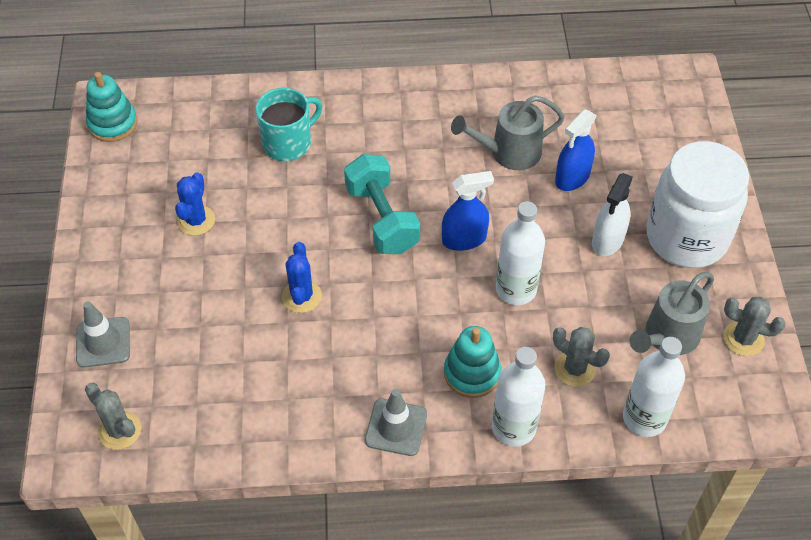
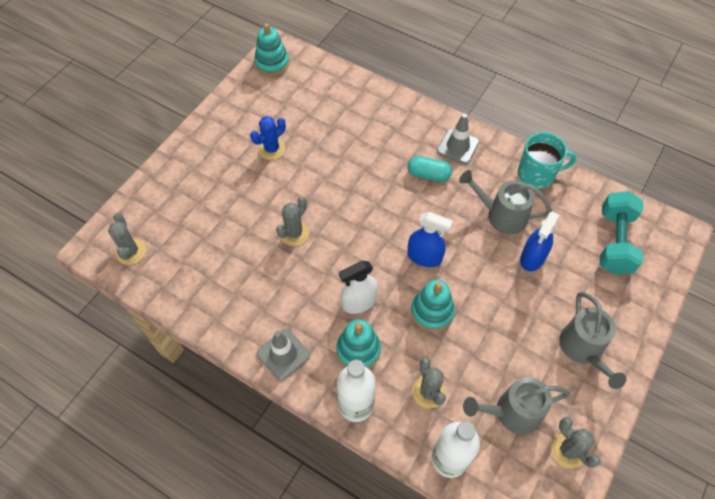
camera: 35 degrees right, 5 degrees up
grey traffic cone [76,301,130,368] -> grey traffic cone moved to [437,114,479,164]
turquoise mug [256,88,322,161] -> turquoise mug moved to [518,132,577,189]
blue cactus [282,242,322,313] -> grey cactus [276,196,309,246]
turquoise dumbbell [344,154,420,254] -> turquoise dumbbell moved to [600,191,643,275]
white bottle [496,201,545,305] -> turquoise stacking toy [411,280,455,332]
blue spray bottle [555,109,597,191] -> blue spray bottle turned 45 degrees counterclockwise [520,212,560,271]
white spray bottle [592,173,633,256] -> white spray bottle moved to [339,261,378,314]
white jar [647,141,749,268] -> grey watering can [559,292,626,389]
none -> turquoise capsule [408,156,452,182]

